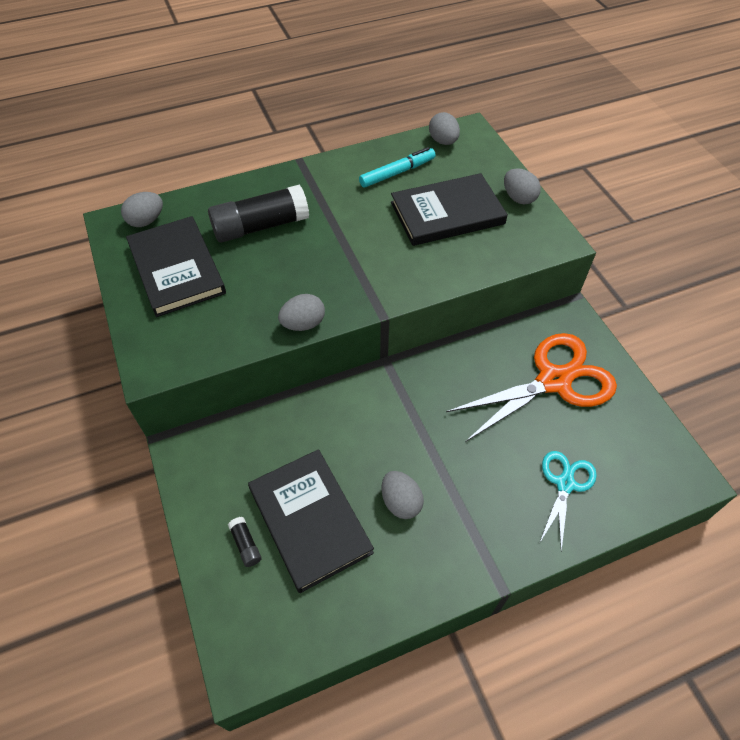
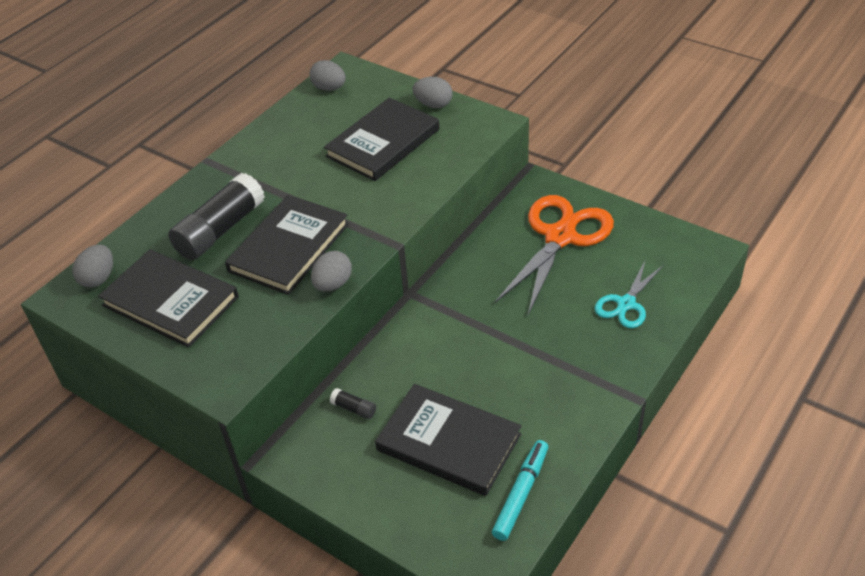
camera: 30 degrees left, 10 degrees down
black glue stick [228,517,262,567] -> black glue stick moved to [330,388,376,419]
turquoise marker [359,147,436,188] -> turquoise marker moved to [492,440,548,541]
grey egg [382,471,424,519] -> none
turquoise scissors [540,451,597,552] -> turquoise scissors turned 135 degrees counterclockwise [594,259,664,328]
none -> black book [225,195,349,295]

